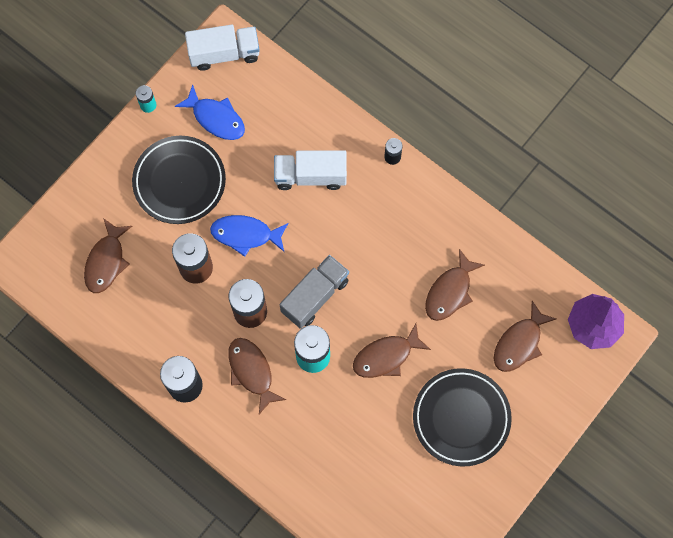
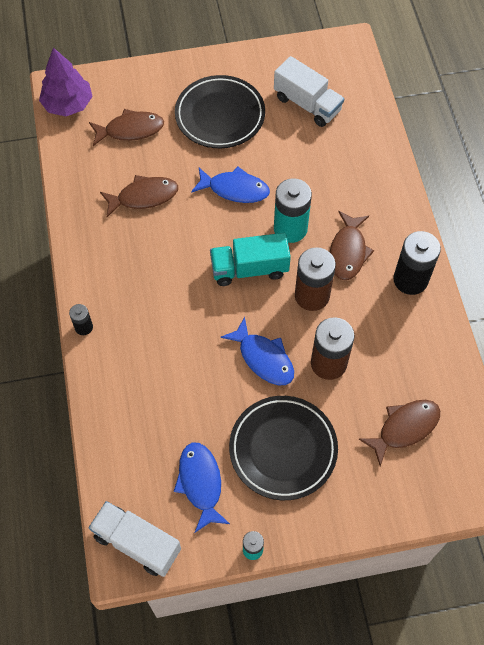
camera: 140 degrees left, 10 degrees down
white truck [274,150,347,190] -> white truck moved to [274,56,344,127]
grey truck [279,255,349,329] -> turquoise truck [210,233,291,286]
brown fish [353,324,431,378] -> blue fish [191,166,270,203]

